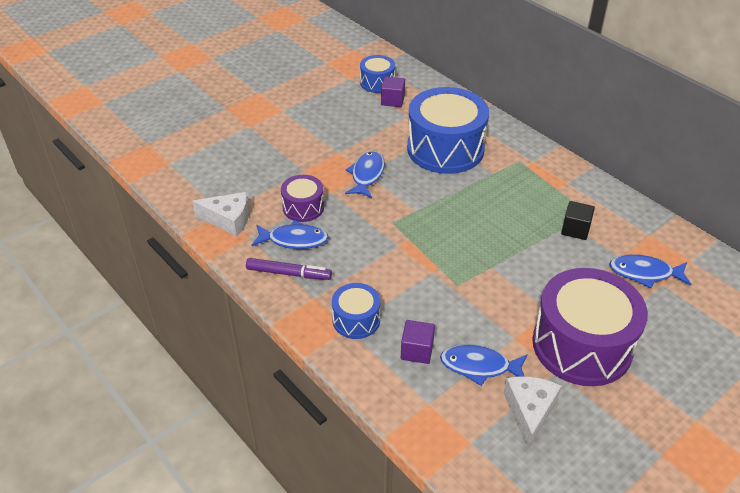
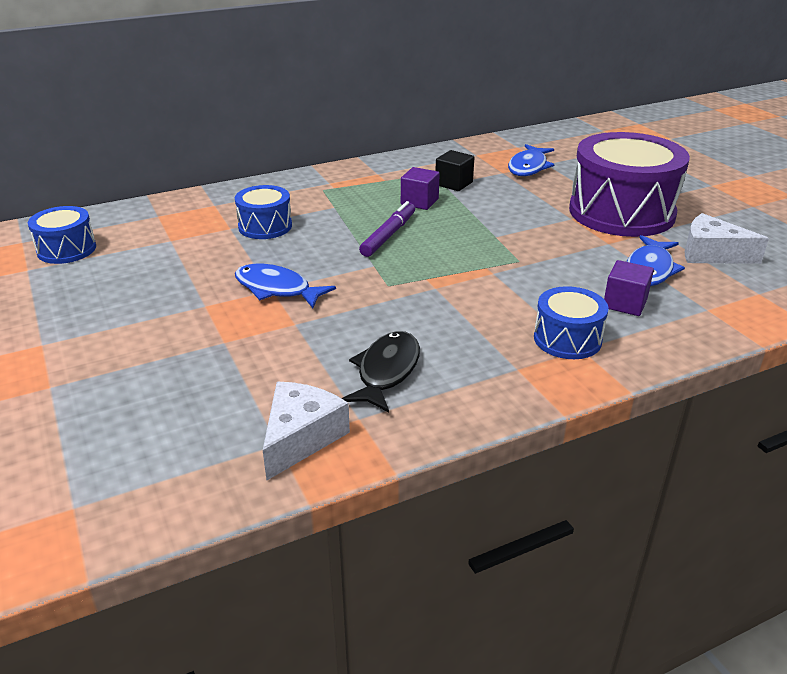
camera: 75 degrees left, 10 degrees down
purple marker [246,258,332,280] -> purple marker moved to [359,201,415,257]
blue fish [251,220,329,249] -> black fish [342,331,420,412]
purple drum [281,175,324,222] -> none
purple cube [381,76,405,107] -> purple cube moved to [401,167,440,210]
blue drum [407,87,489,174] -> blue drum [235,185,292,239], size x0.50

